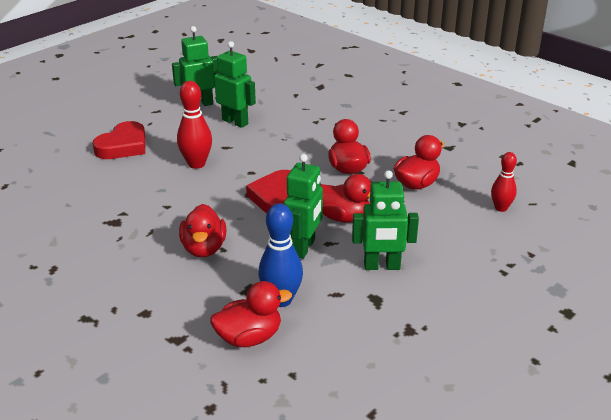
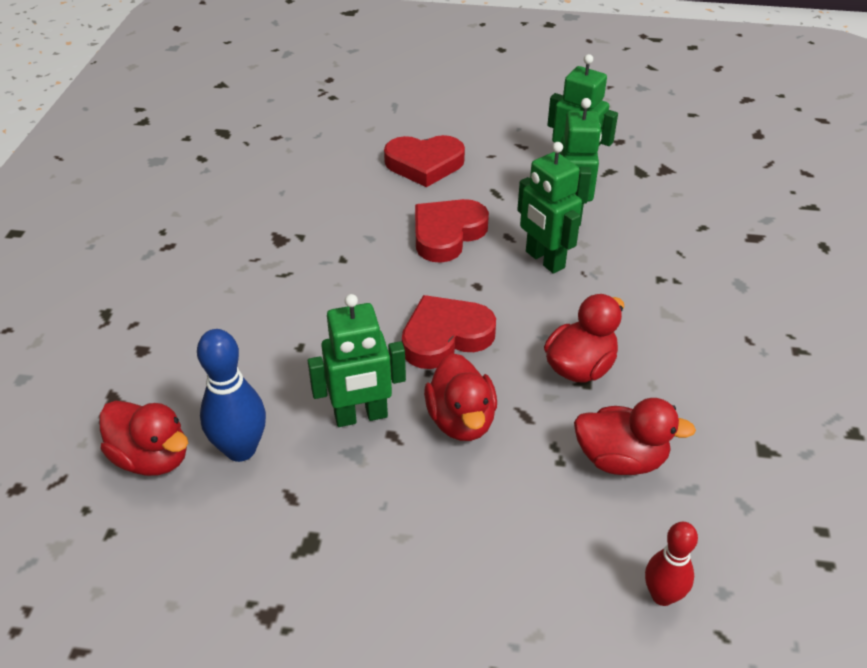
camera: 55 degrees right, 10 degrees up
red bowling pin [177,81,212,169] -> red heart [415,199,489,263]
red duck [179,204,226,257] -> none
green robot [352,170,419,270] -> green robot moved to [517,142,582,274]

